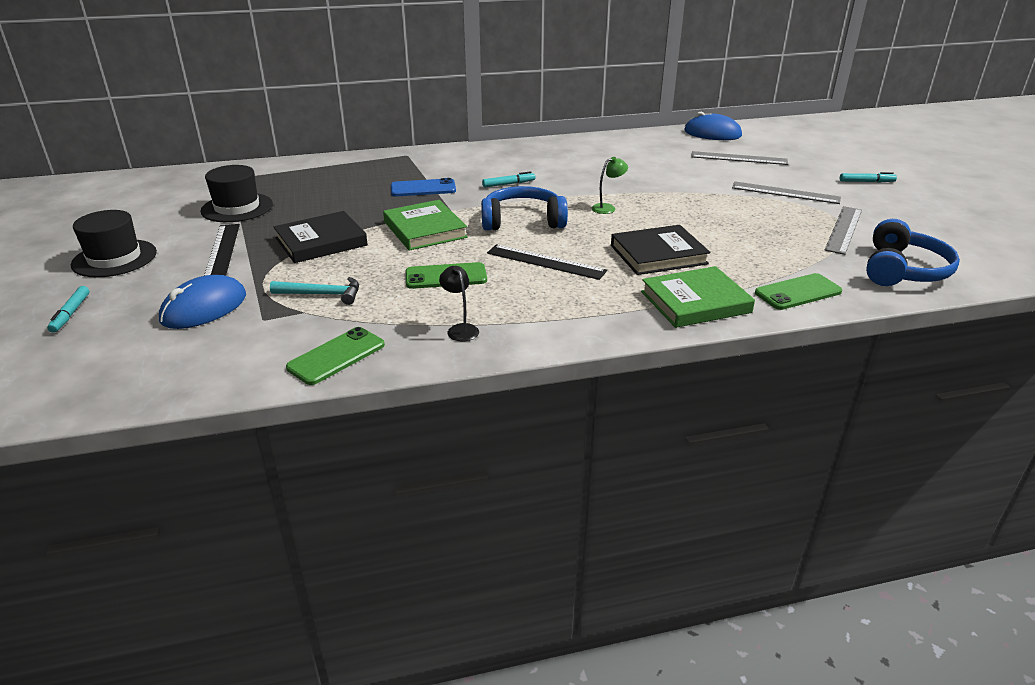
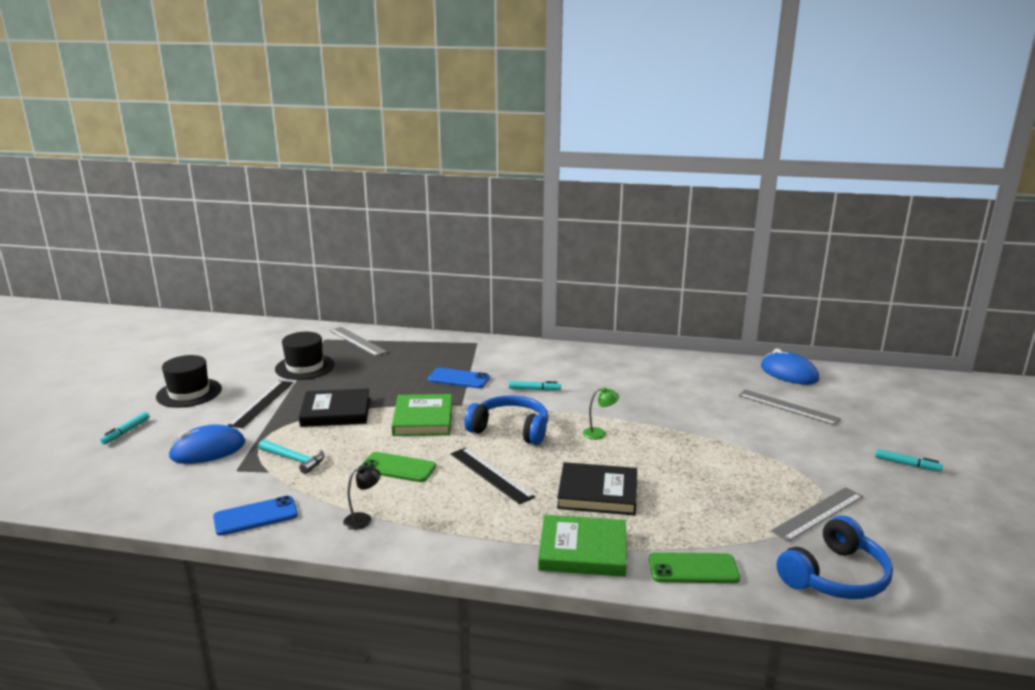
camera: 25 degrees right, 10 degrees down
green phone [286,327,385,385] -> blue phone [213,496,298,536]
black lamp [439,266,479,342] -> black lamp turned 60 degrees clockwise [343,466,381,530]
grey ruler [732,181,841,204] -> grey ruler moved to [329,327,387,356]

